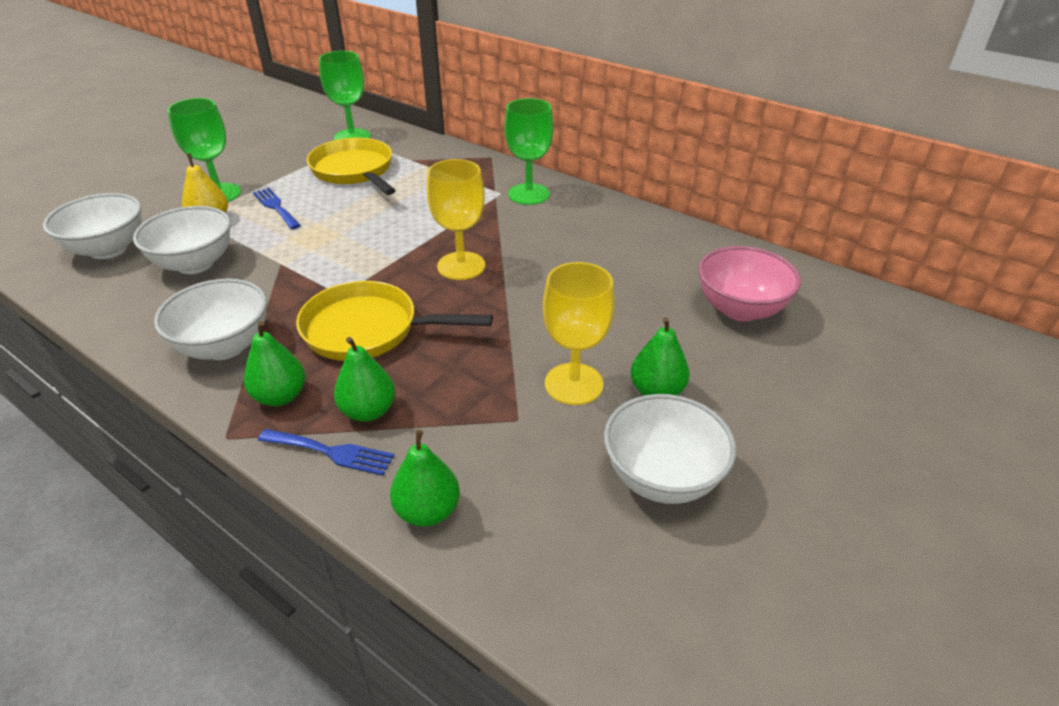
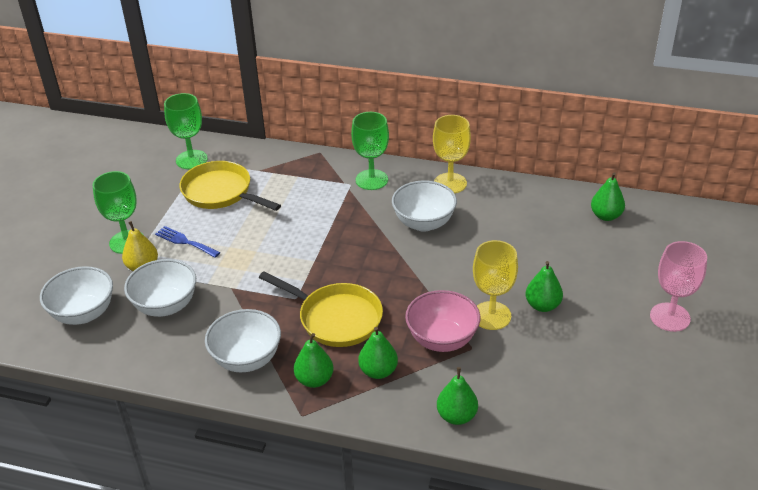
camera: 20 degrees left, 0 degrees up
blue fork [258,429,394,476] -> none
yellow pan [296,281,493,361] -> yellow pan turned 135 degrees counterclockwise [259,271,383,347]
yellow goblet [427,159,485,280] -> yellow goblet moved to [433,115,471,193]
white bowl [604,394,736,504] -> white bowl moved to [392,181,457,232]
pink bowl [698,246,801,321] -> pink bowl moved to [405,290,481,352]
none -> green pear [591,172,625,221]
none -> pink goblet [650,241,707,332]

